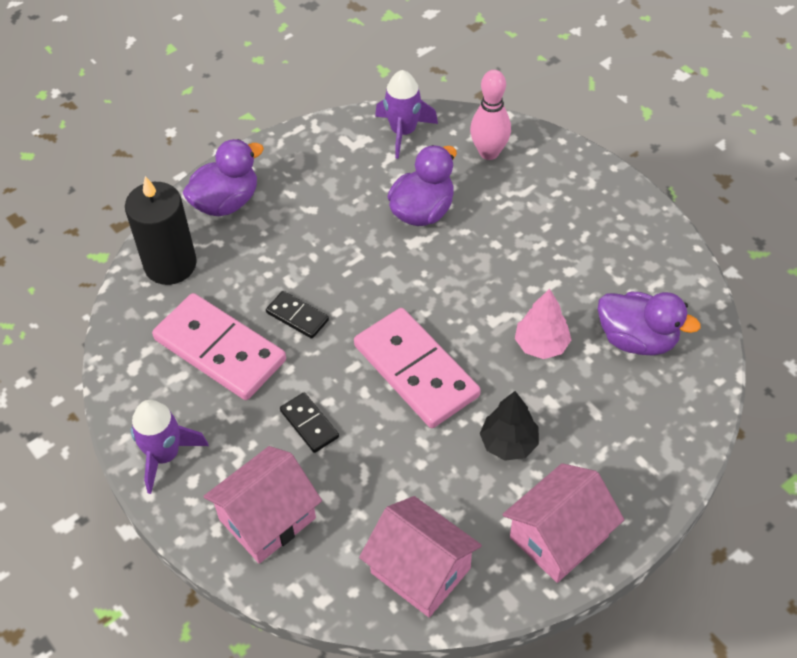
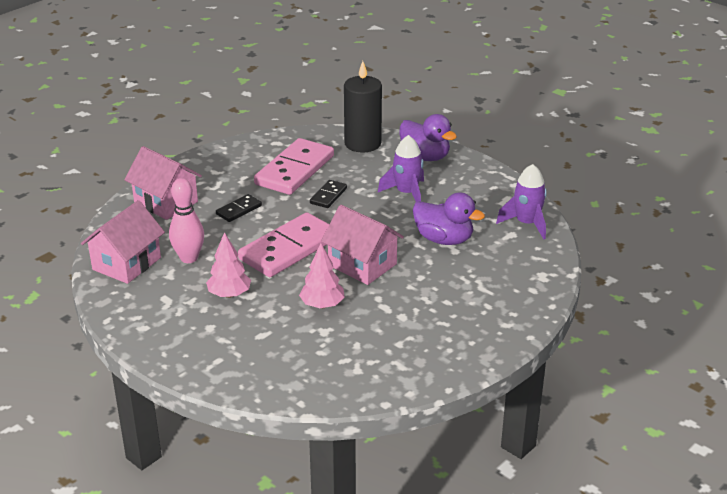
camera: 80 degrees right, 20 degrees down
purple rocket [131,400,209,494] -> purple rocket moved to [378,135,424,202]
pink bowling pin [470,70,511,160] -> pink bowling pin moved to [169,178,204,263]
black tree [480,391,539,461] -> pink tree [206,232,251,298]
pink house [502,463,624,583] -> pink house moved to [321,205,404,285]
purple duck [598,292,701,355] -> none

